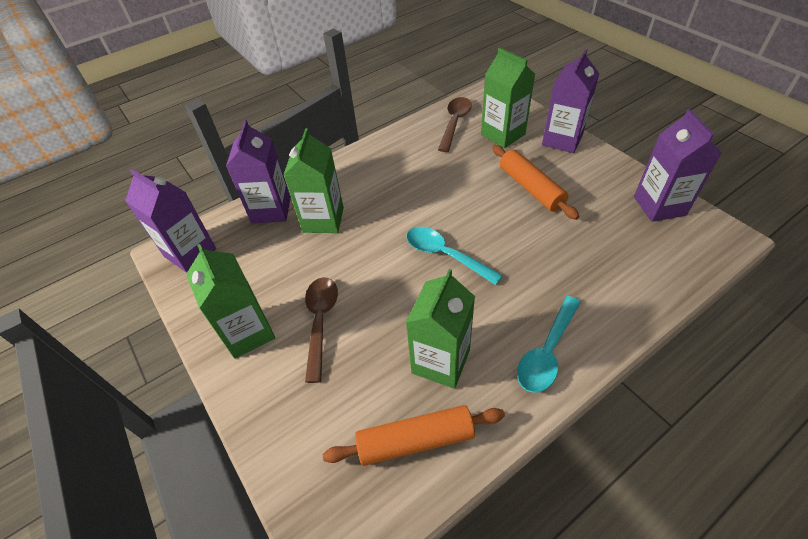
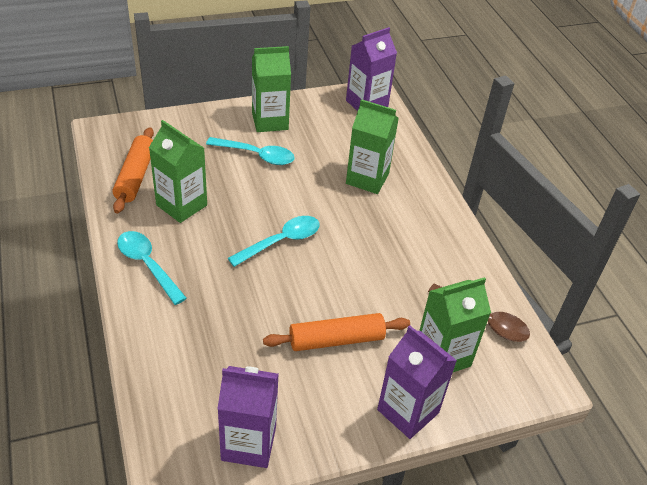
camera: 100 degrees right, 5 degrees down
purple carton [226,120,291,223] -> none
brown spoon [305,277,338,383] -> turquoise spoon [206,137,295,165]

